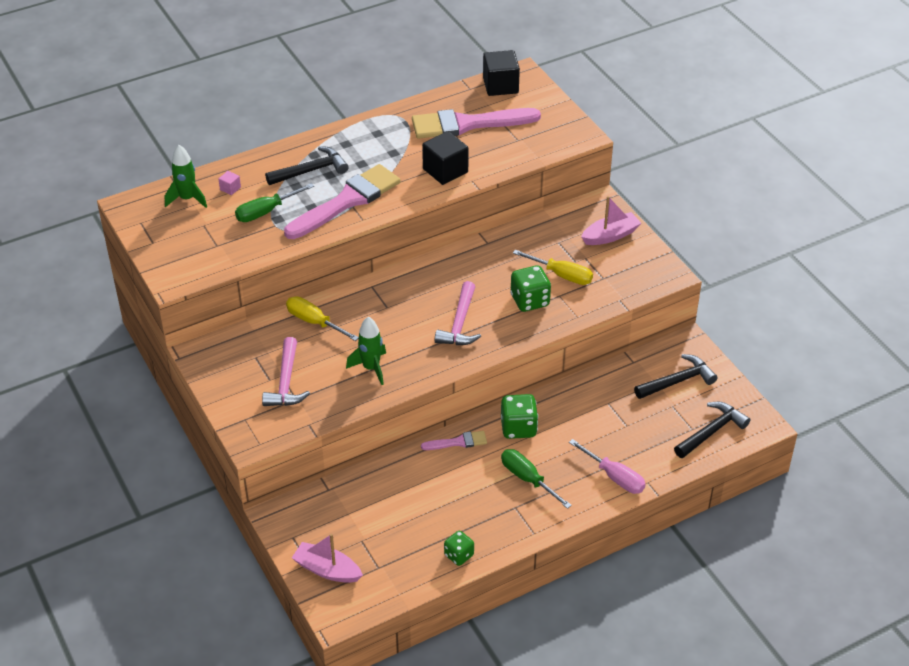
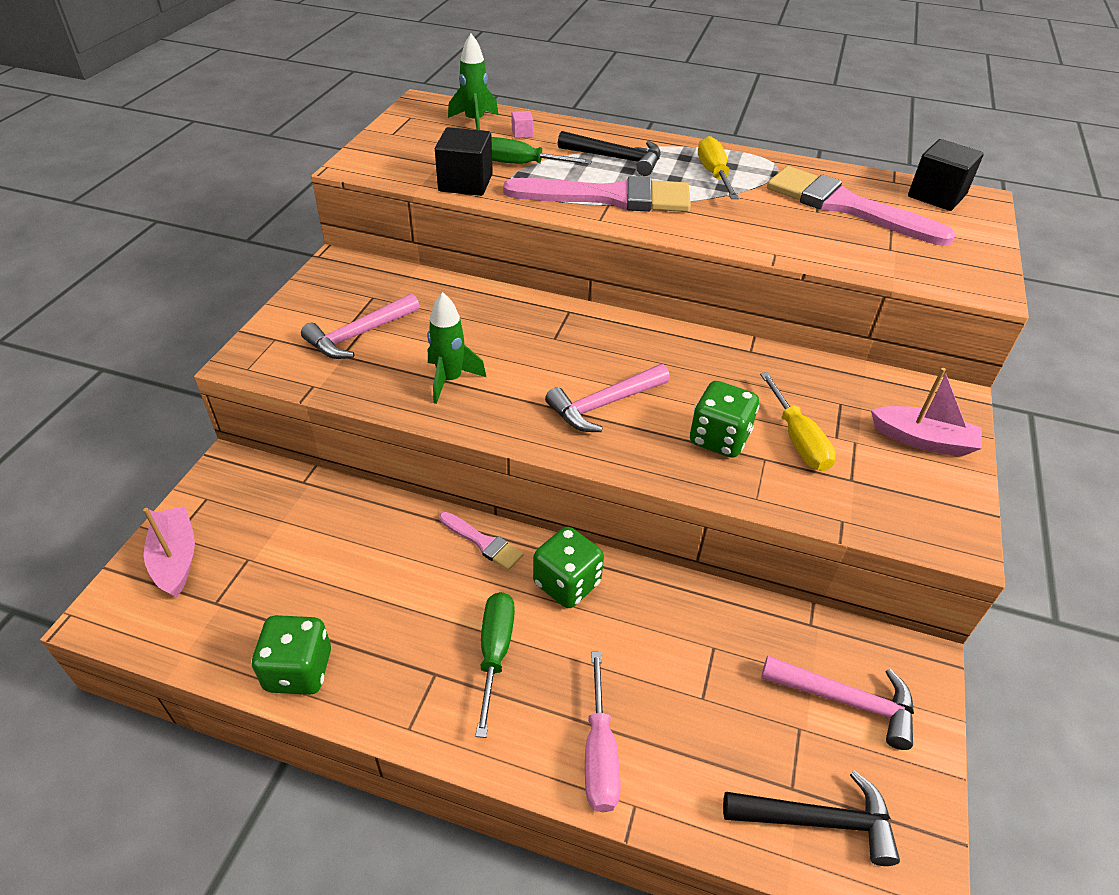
camera: 45 degrees right, 0 degrees up
yellow screwdriver [286,296,359,341] -> yellow screwdriver moved to [698,136,739,199]
black cube [422,131,469,185] -> black cube moved to [435,127,493,196]
green dice [444,531,474,566] -> green dice [251,615,331,695], size x1.55
black hammer [634,354,718,399] -> pink hammer [761,656,914,750]

